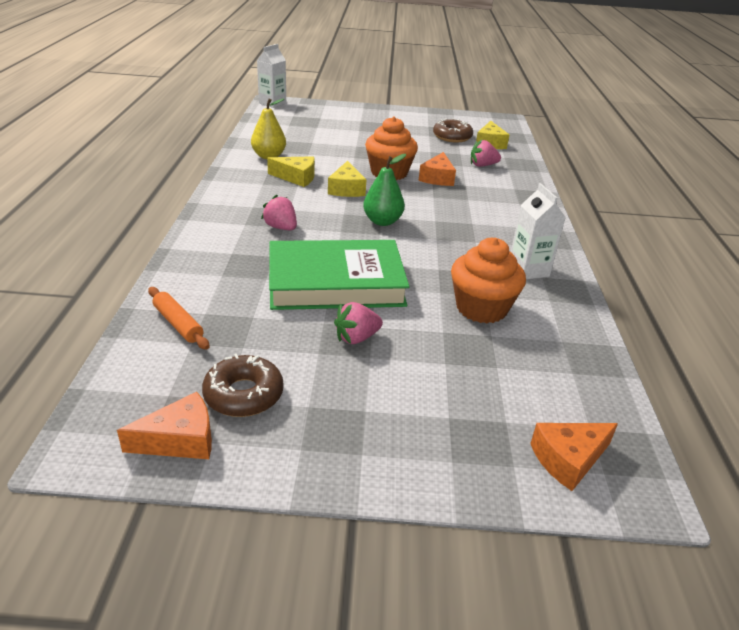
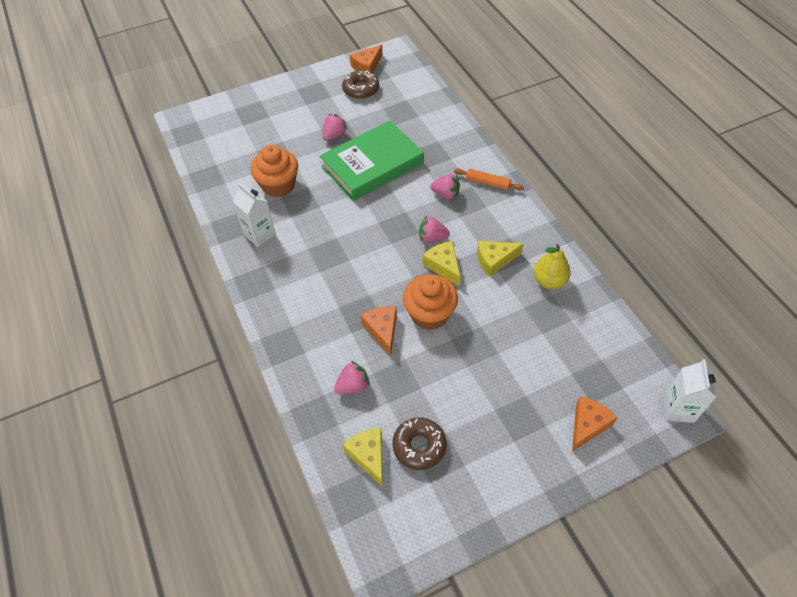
camera: 155 degrees right, 20 degrees up
orange rolling pin [148,287,209,350] -> orange rolling pin moved to [454,168,524,191]
green pear [363,154,406,226] -> none
orange cheese [530,423,618,491] -> orange cheese moved to [572,396,617,452]
none -> pink strawberry [419,216,450,243]

